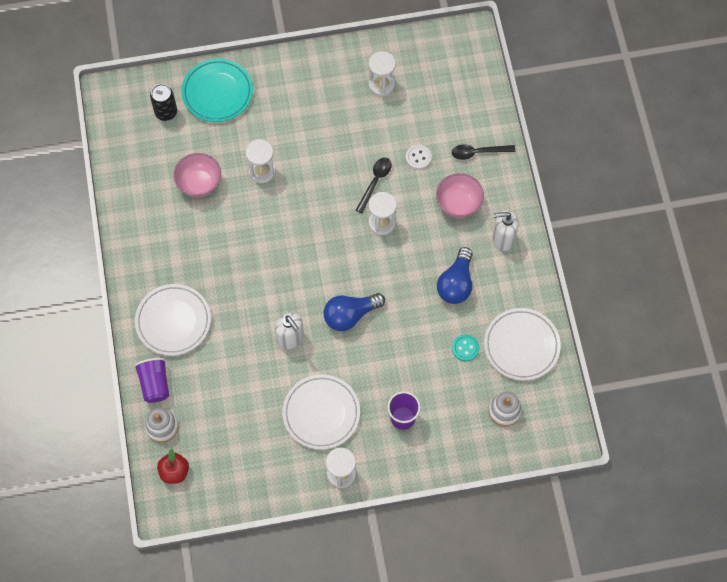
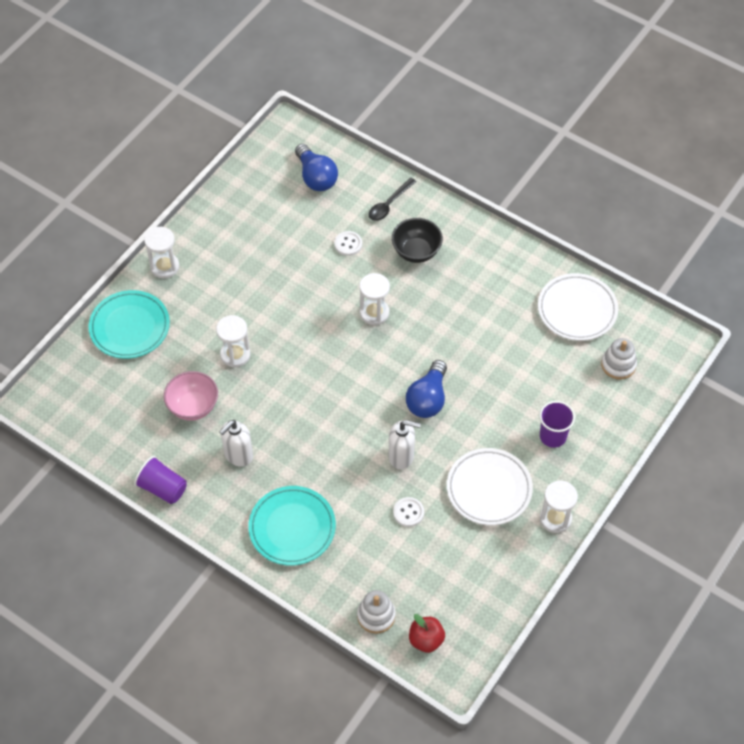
camera: 45 degrees left, 10 degrees down
purple cup [134,358,169,403] -> purple cup moved to [134,456,187,504]
white plate [135,284,211,356] -> turquoise plate [248,486,336,566]
black can [150,84,177,121] -> none
black spoon [356,157,392,213] -> none
white hourglass [369,51,396,96] -> white hourglass moved to [144,226,179,278]
pink bowl [436,173,484,218] -> black bowl [392,218,443,263]
blue light bulb [437,247,473,304] -> blue light bulb moved to [295,144,338,191]
turquoise button [452,334,480,361] -> none
white soap dispenser [493,210,518,251] -> white soap dispenser moved to [220,420,253,467]
none -> white button [393,497,424,527]

